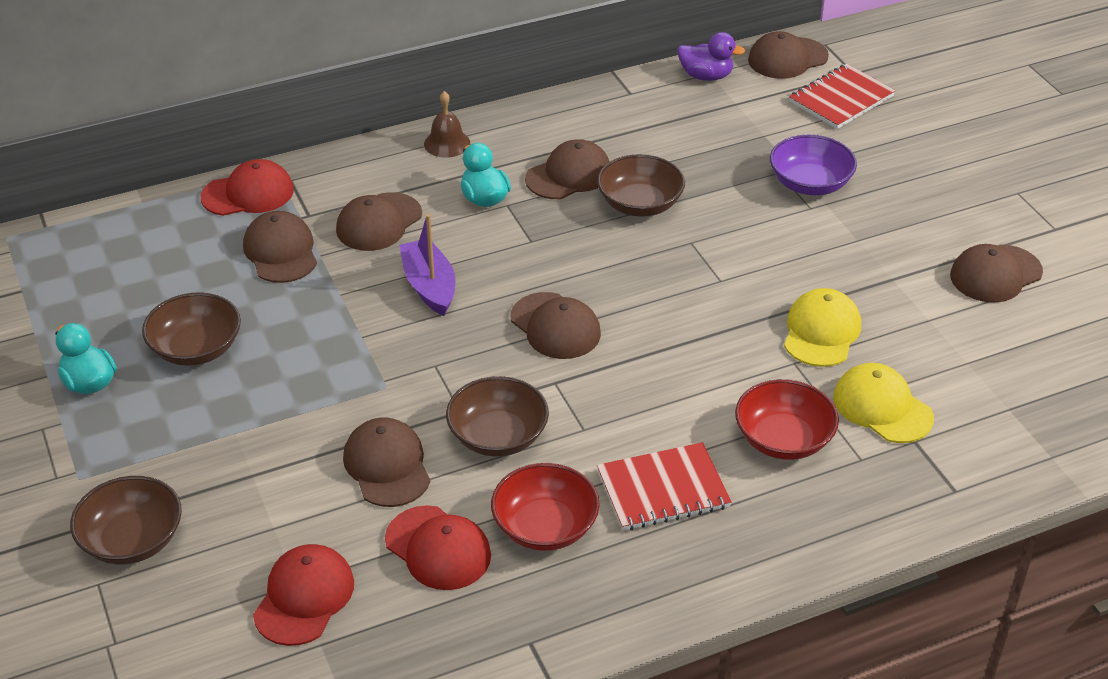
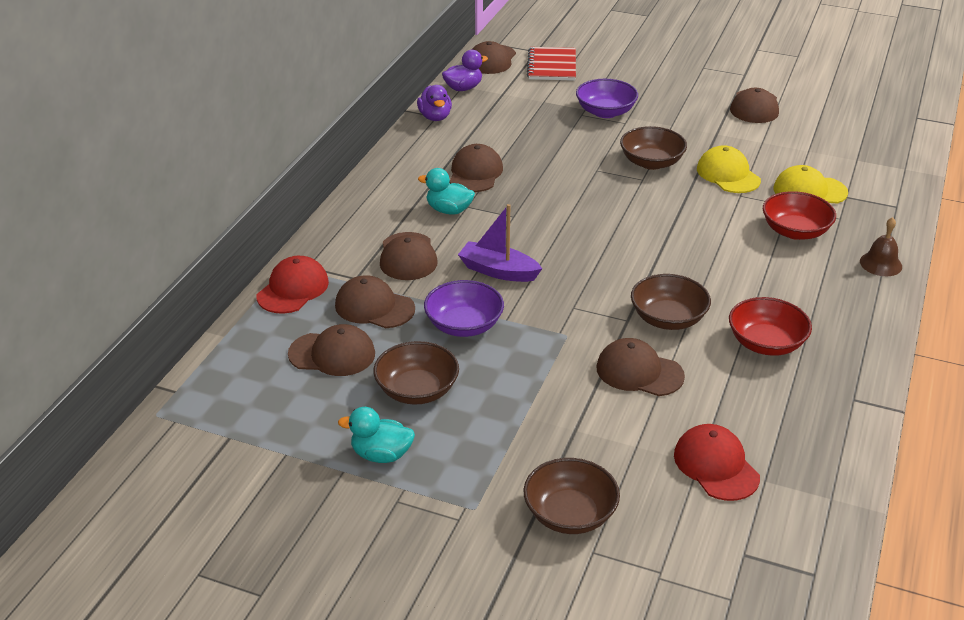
camera: 45 degrees left, 5 degrees down
red cap [385,505,491,590] -> none
brown bell [424,91,470,158] -> brown bell moved to [860,217,902,276]
brown cap [510,292,601,359] -> brown cap moved to [288,324,375,376]
brown bowl [597,154,685,217] -> brown bowl moved to [620,126,687,170]
red notebook [597,442,732,531] -> none
none -> purple duck [417,85,452,121]
none -> purple bowl [424,280,504,337]

